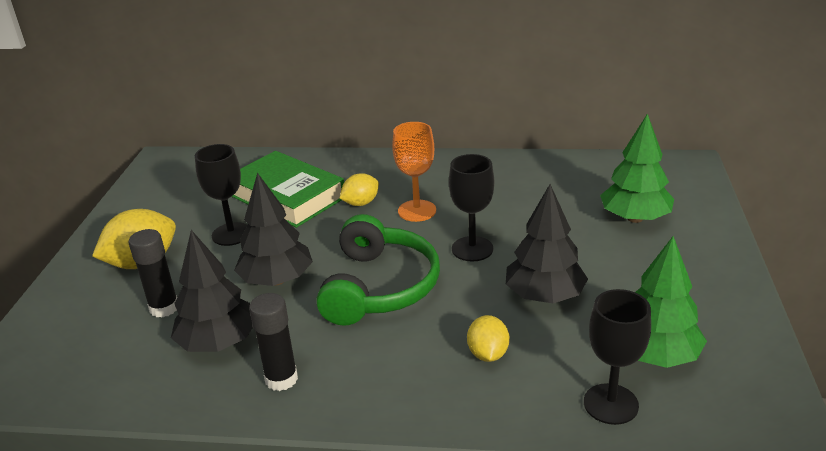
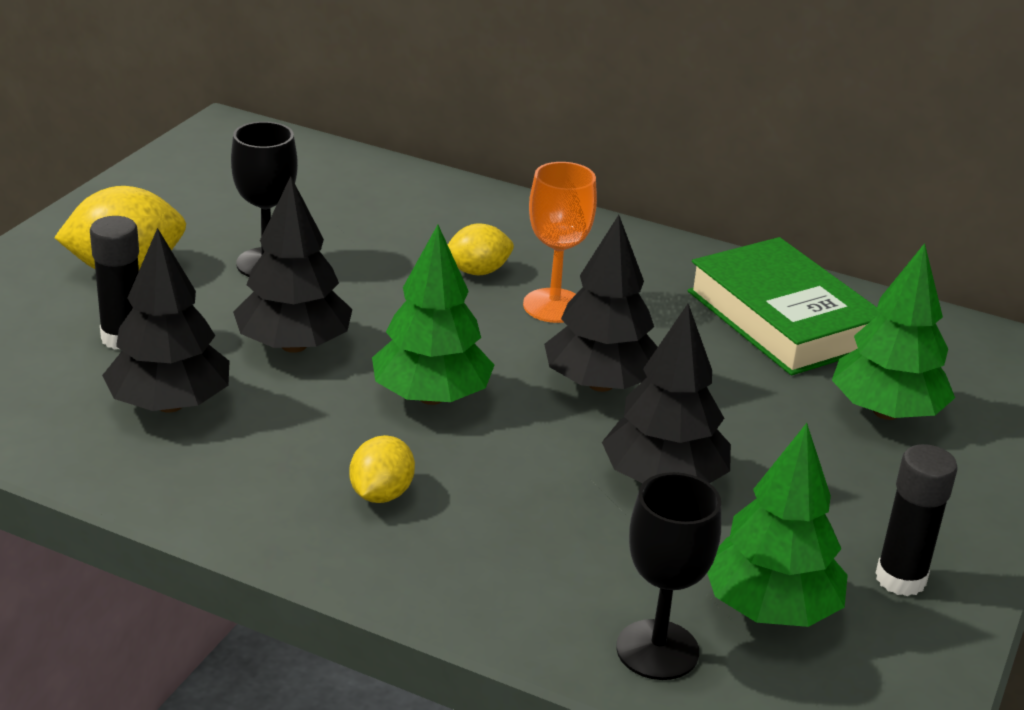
camera: 15 degrees right, 0 degrees up
green book [232,151,344,228] -> green book moved to [688,237,881,375]
black glue stick [249,293,298,391] -> black glue stick moved to [876,444,958,596]
green headphones [316,214,440,326] -> green tree [372,225,494,405]
black goblet [449,154,494,262] -> black tree [544,215,658,392]
yellow lemon [467,315,509,362] -> yellow lemon moved to [349,435,415,503]

